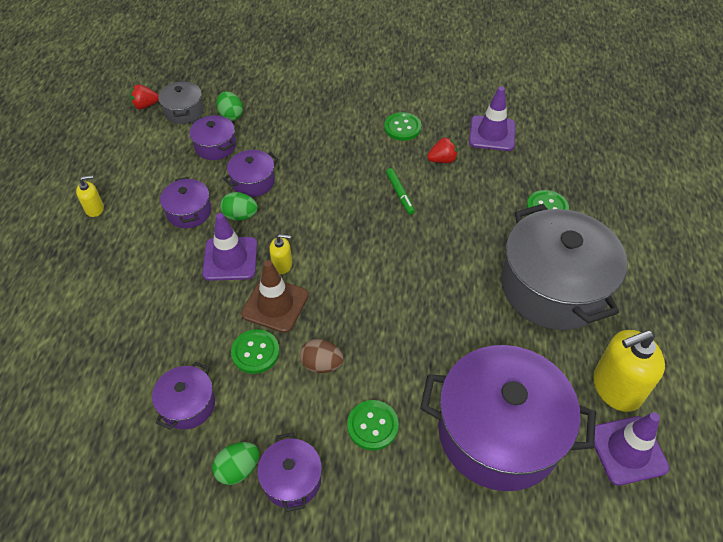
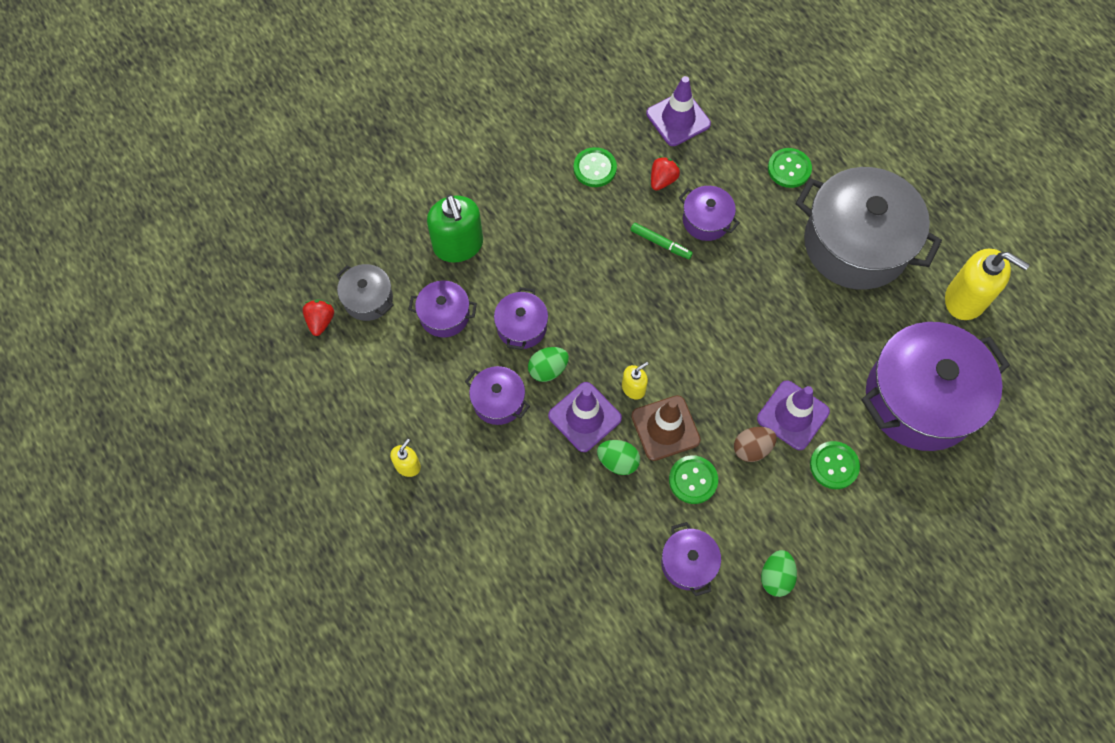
camera: 40 degrees left, 15 degrees up
red strawberry [130,84,159,110] -> red strawberry turned 150 degrees clockwise [303,300,334,336]
green egg [216,91,243,121] -> green egg moved to [597,440,640,475]
purple pot [257,433,322,512] -> purple pot moved to [679,186,740,241]
yellow soap dispenser [593,330,665,412] -> yellow soap dispenser turned 90 degrees counterclockwise [945,249,1030,320]
purple traffic cone [594,412,670,486] -> purple traffic cone moved to [757,380,830,450]
none -> green soap dispenser [427,195,483,263]

